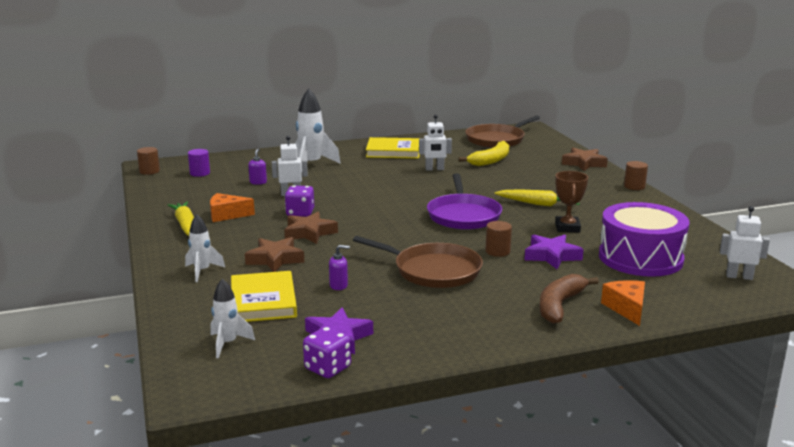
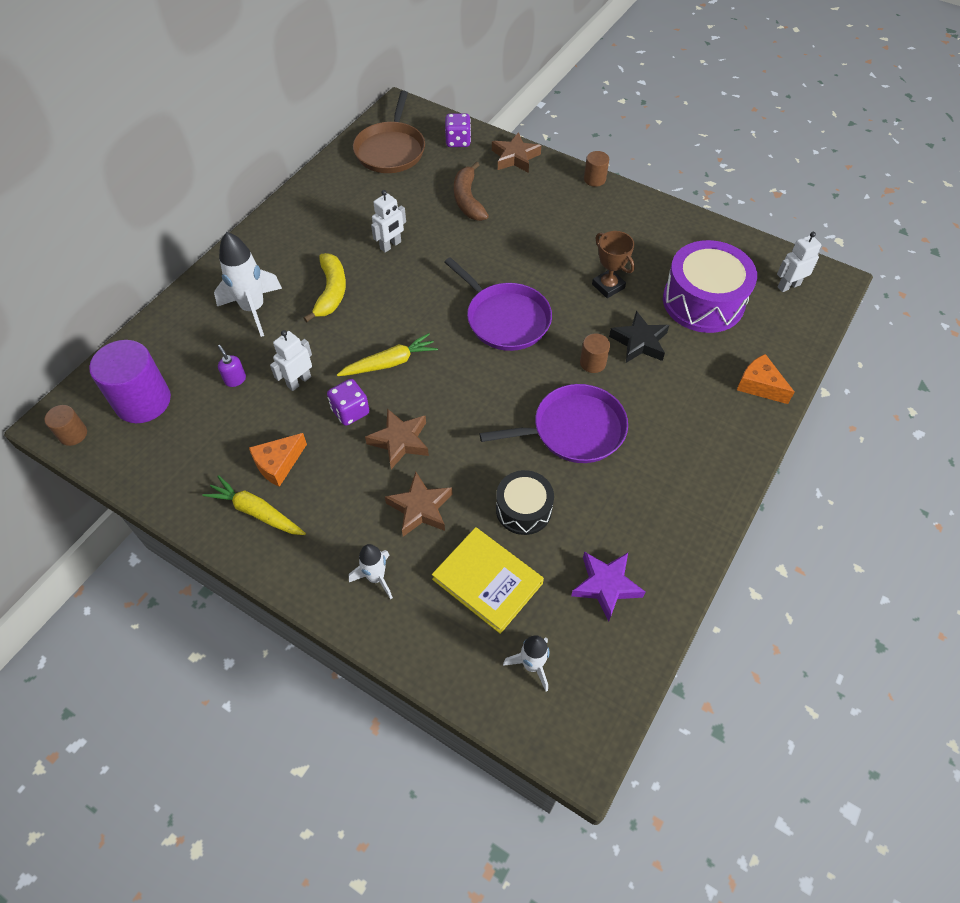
camera: 40 degrees left, 35 degrees up
purple cylinder [188,149,210,177] -> purple cylinder [89,340,171,423], size x2.03
purple dice [303,327,351,378] -> purple dice moved to [445,113,471,147]
purple soap dispenser [329,245,350,290] -> black drum [496,470,554,535]
brown pan [353,236,483,288] -> purple pan [480,384,628,463]
yellow book [366,137,421,159] -> none
yellow banana [459,141,509,166] -> yellow banana moved to [304,253,346,322]
yellow carrot [494,189,579,207] -> yellow carrot moved to [337,333,438,376]
purple star [525,235,584,269] -> black star [609,311,669,363]
brown banana [540,274,599,324] -> brown banana moved to [454,162,489,221]

